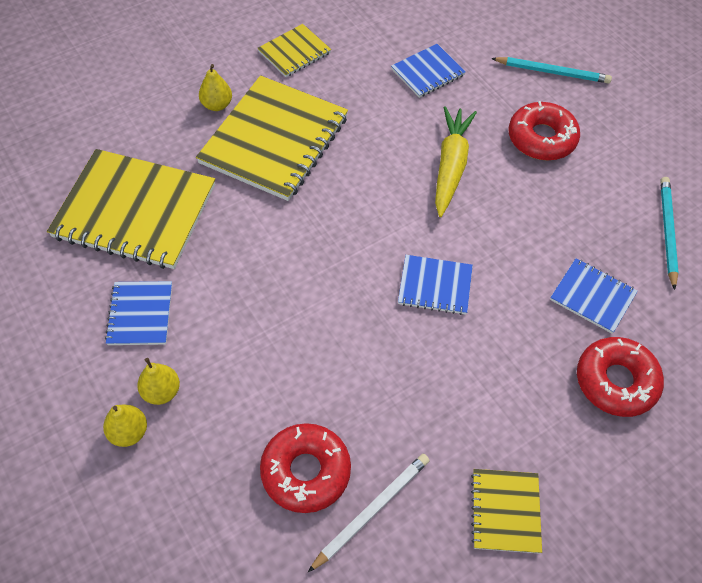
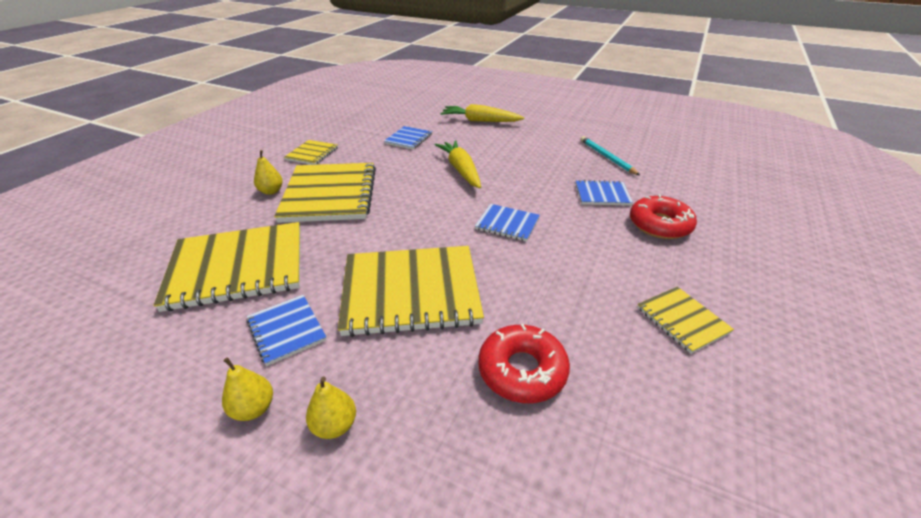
camera: 30 degrees left, 20 degrees down
yellow pear [137,358,180,405] -> yellow pear moved to [222,357,273,421]
white pencil [308,454,430,572] -> none
blue notebook [398,255,473,315] -> blue notebook turned 45 degrees clockwise [475,204,540,242]
turquoise pencil [491,57,612,83] -> yellow carrot [441,104,524,122]
red donut [509,101,580,161] -> none
none -> yellow notebook [338,246,484,337]

